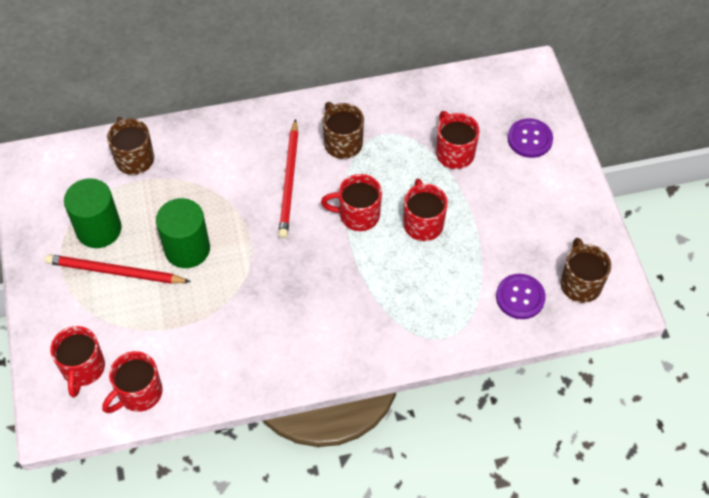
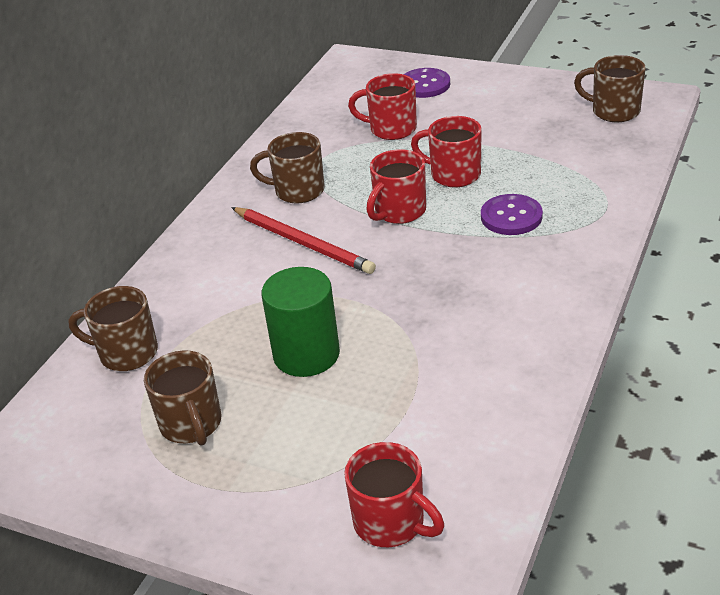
camera: 50 degrees left, 20 degrees down
red pencil [45,254,191,284] -> none
green cylinder [64,178,122,248] -> brown mug [144,350,221,446]
red mug [102,351,162,413] -> none
purple button [496,274,546,319] -> purple button moved to [481,194,543,235]

